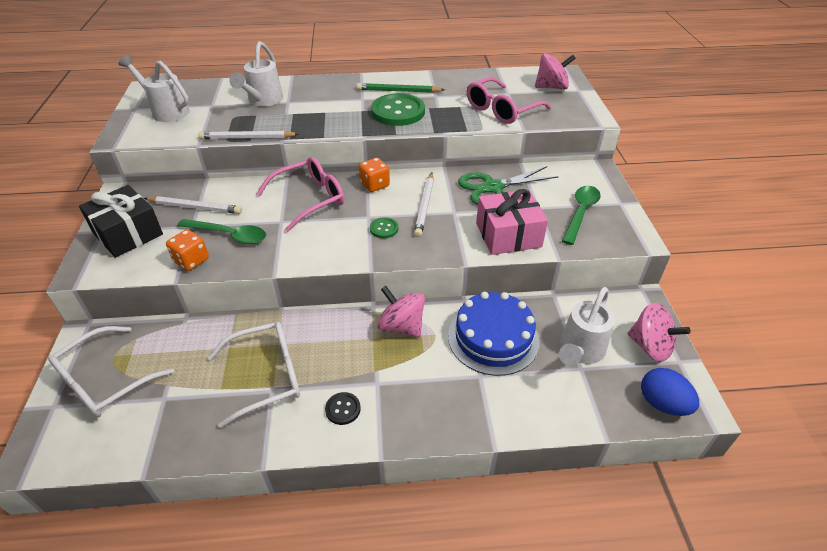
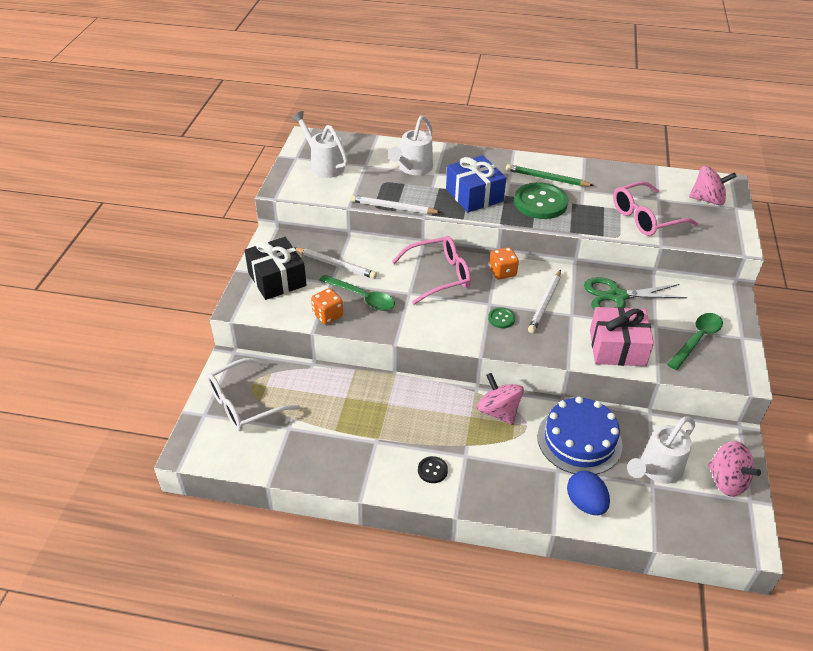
camera: 15 degrees right, 0 degrees up
white glasses [208,322,300,428] -> none
blue egg [641,368,699,416] -> blue egg moved to [567,471,610,515]
none -> blue gift [446,155,506,212]

